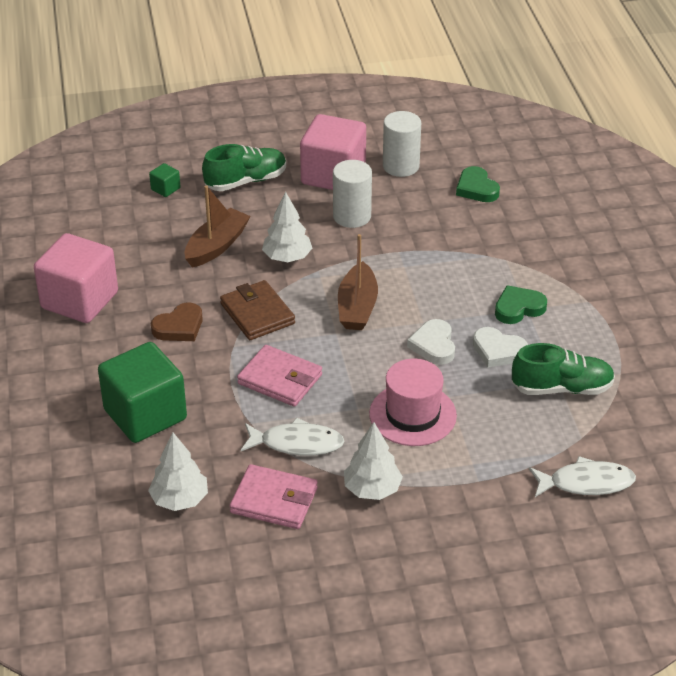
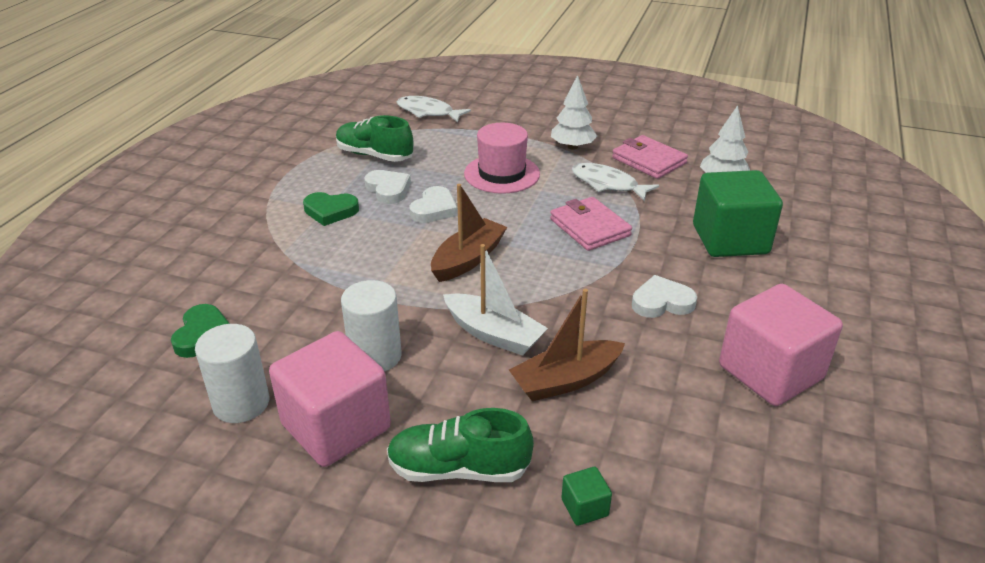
camera: 150 degrees left, 5 degrees down
brown heart [151,303,203,341] -> white heart [632,275,697,318]
brown wallet [220,280,295,340] -> none
white tree [262,192,312,262] -> white boat [443,244,548,356]

